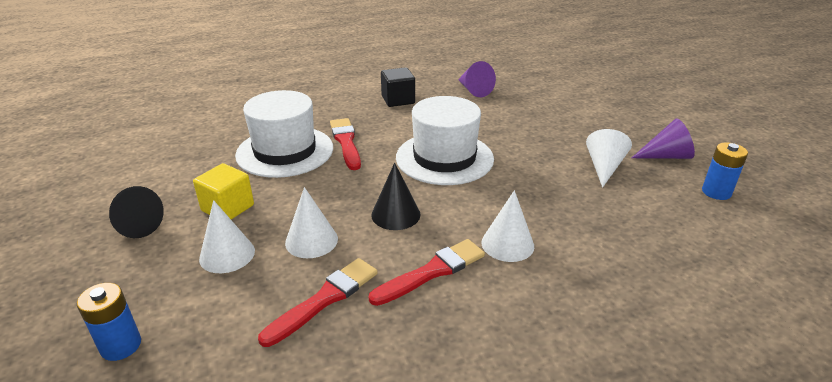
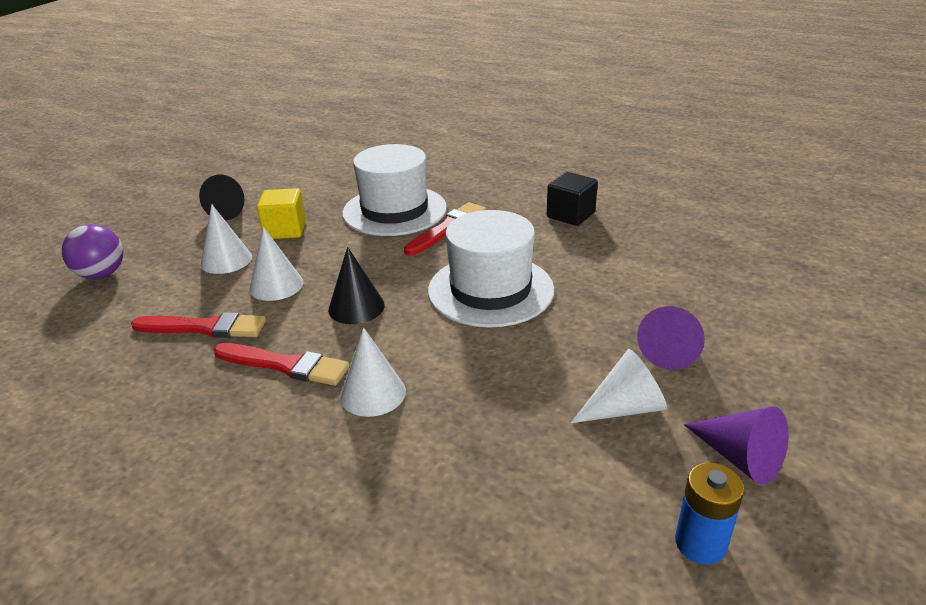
camera: 55 degrees right, 0 degrees up
blue battery [77,283,141,361] -> purple ball [62,224,123,279]
purple cone [458,61,496,97] -> purple cone moved to [637,306,705,370]

